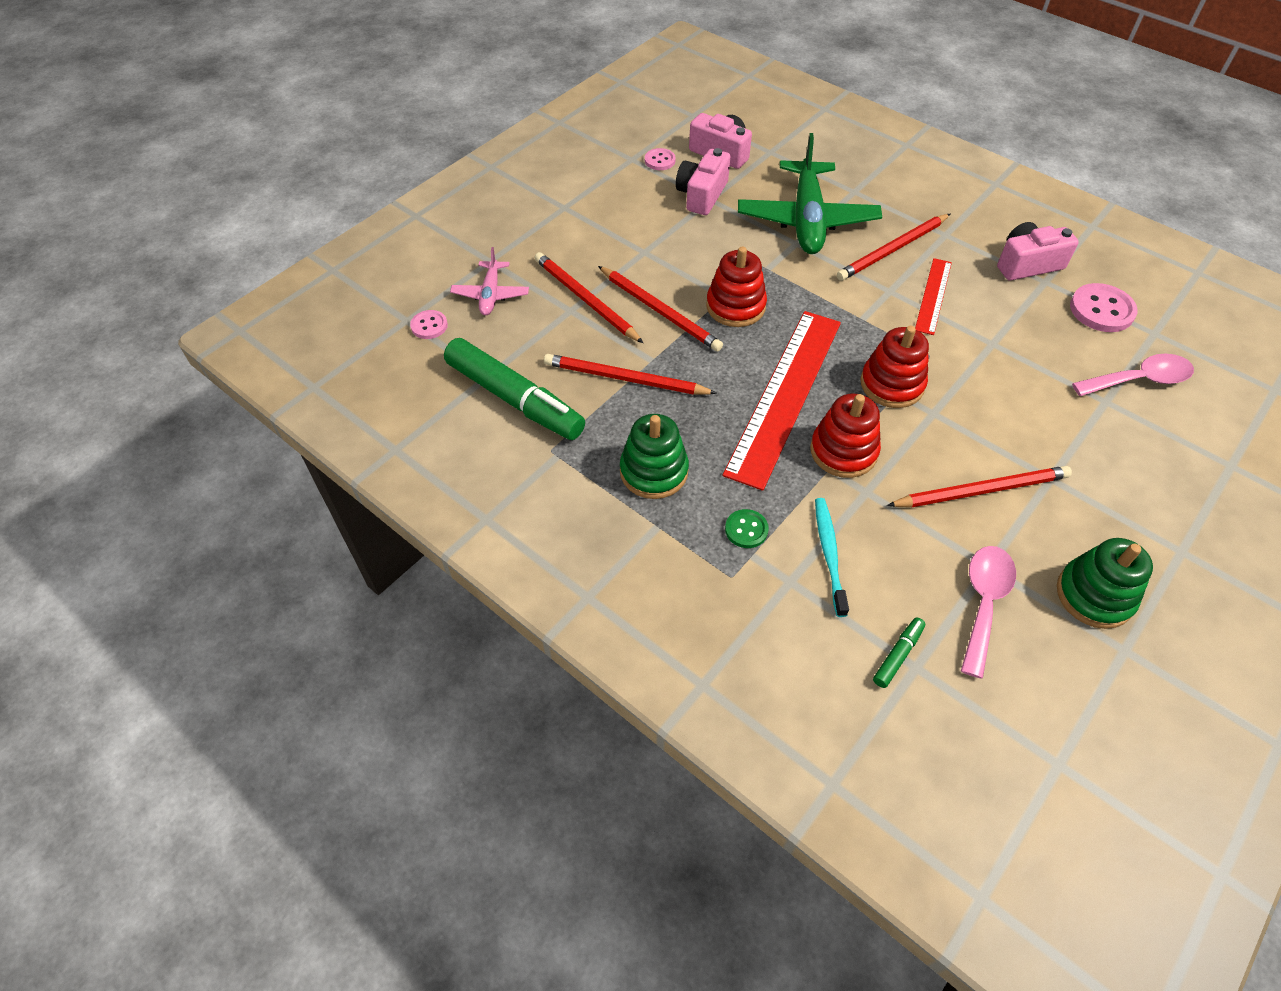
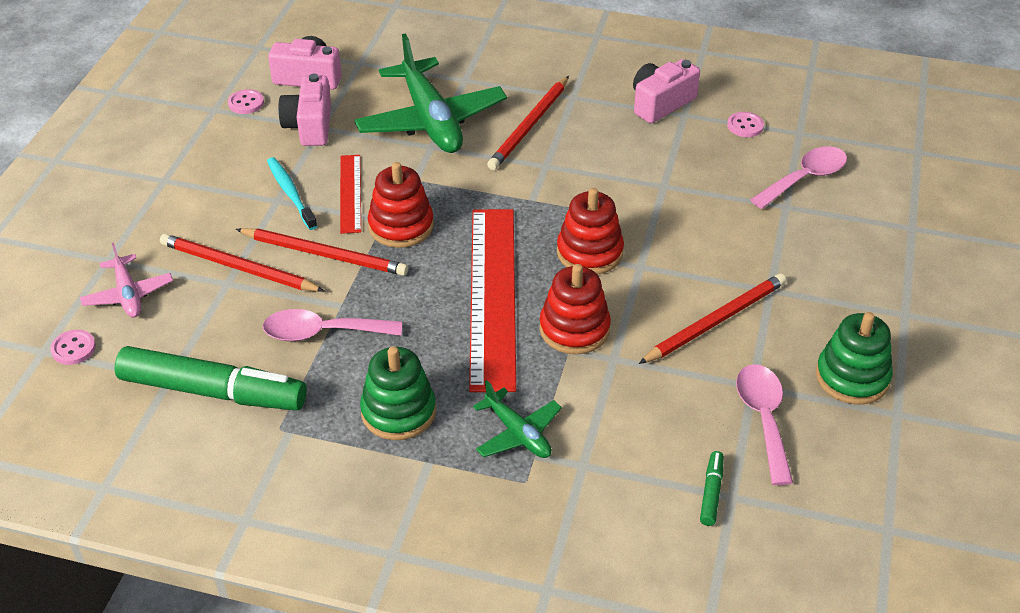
camera: 25 degrees left, 10 degrees down
red pencil [544,354,717,395] -> pink spoon [263,309,402,341]
green button [725,509,769,548] -> green plane [473,380,562,458]
turquoise toothbrush [815,498,849,617] -> turquoise toothbrush moved to [267,157,317,230]
red ruler [915,258,952,335] -> red ruler moved to [340,155,361,234]
pink button [1070,283,1138,332] -> pink button [727,112,764,137], size x0.58

